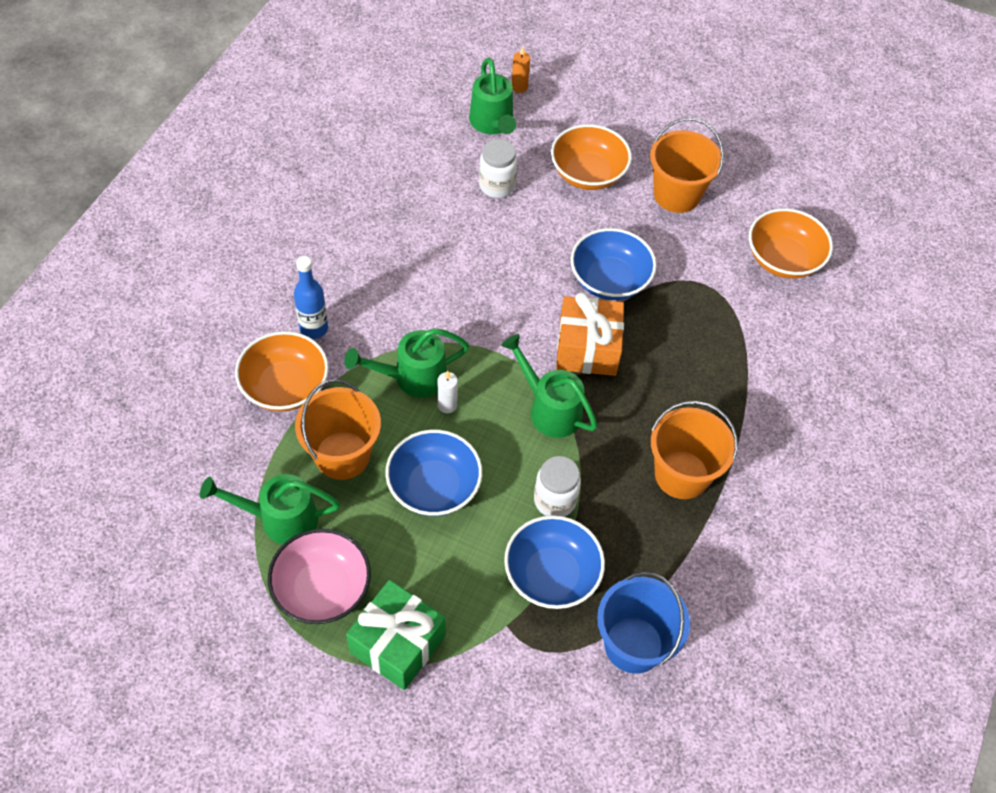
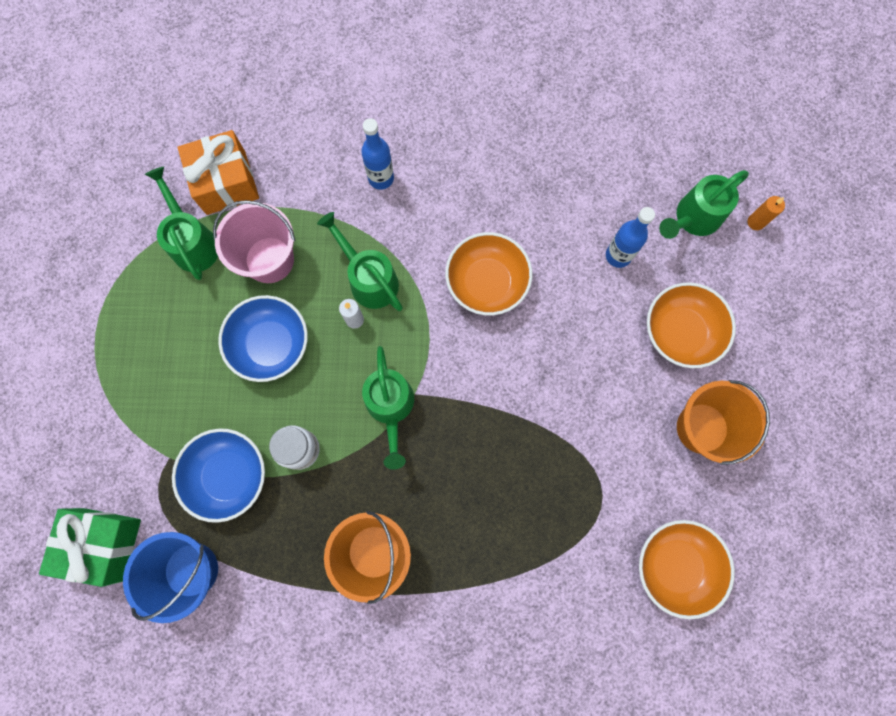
camera: 70 degrees right, 20 degrees up
orange bowl [235,331,329,412] -> orange bowl moved to [445,232,532,316]
pink bowl [268,529,371,624] -> none
orange bucket [295,379,381,480] -> pink bucket [213,200,295,283]
green gift [346,580,446,690] -> green gift moved to [39,508,141,587]
white jar [479,139,517,198] -> blue bottle [606,207,655,268]
green watering can [501,334,598,438] -> green watering can turned 150 degrees clockwise [362,346,414,470]
orange gift [556,292,624,376] -> orange gift moved to [178,130,259,215]
blue bowl [571,228,657,300] -> none

